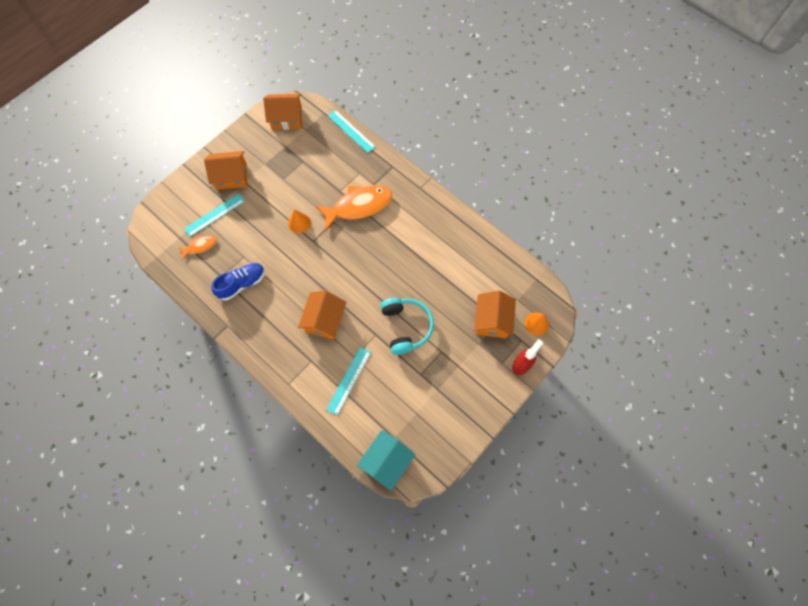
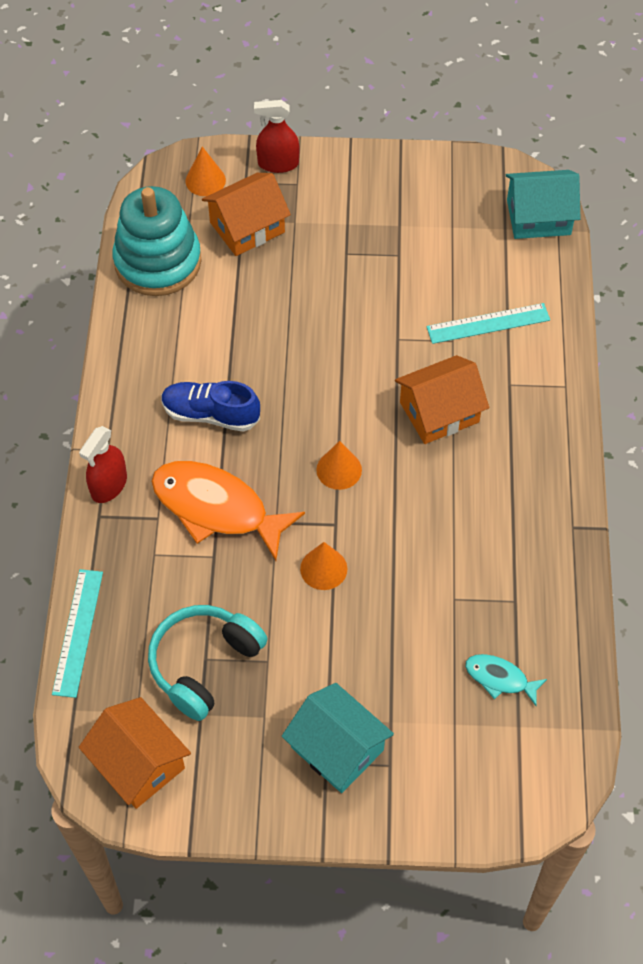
camera: 130 degrees left, 10 degrees down
orange fish [179,235,217,260] -> turquoise fish [465,654,547,706]
turquoise ruler [184,194,245,237] -> none
orange house [204,151,247,190] -> turquoise house [282,683,394,793]
blue shoe [211,263,265,301] -> blue shoe moved to [161,381,260,432]
turquoise headphones [381,298,434,355] -> turquoise headphones moved to [148,605,267,721]
none -> red spray bottle [79,426,127,503]
none -> turquoise stacking toy [112,186,202,296]
none -> orange cone [316,441,362,490]

